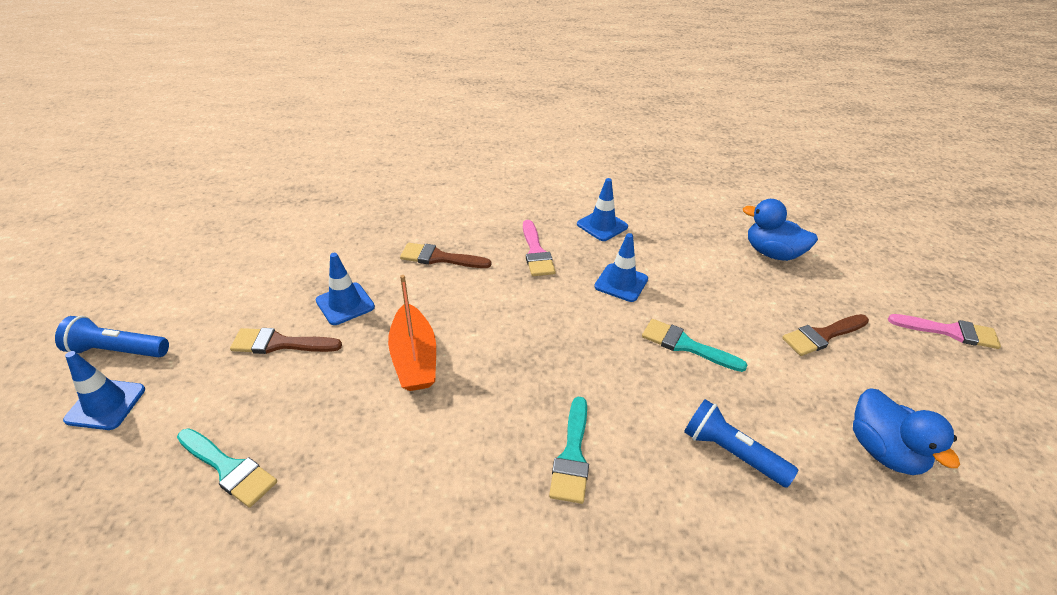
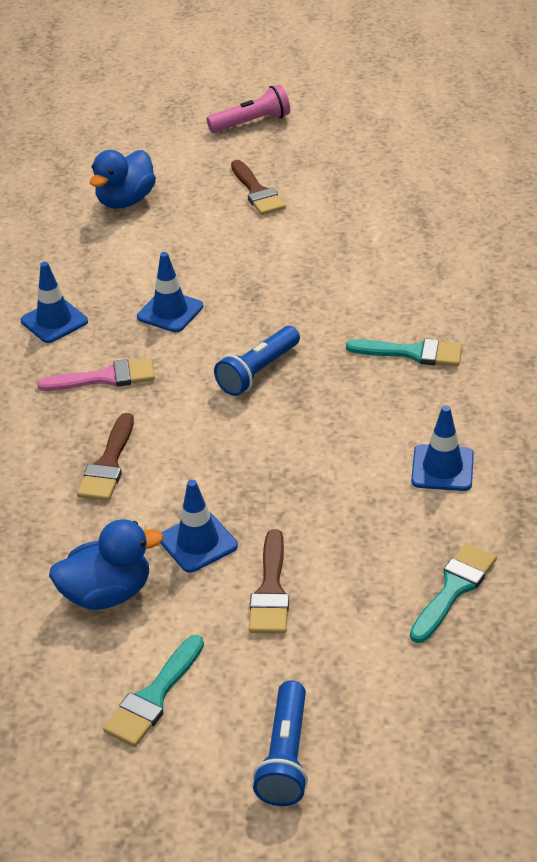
camera: 85 degrees left, 0 degrees up
blue traffic cone [63,351,145,430] -> blue traffic cone moved to [411,405,474,491]
orange boat [388,275,436,391] -> none
turquoise brush [642,319,747,372] -> turquoise brush moved to [103,635,204,747]
blue flashlight [684,399,798,488] -> blue flashlight moved to [214,326,300,396]
blue duck [853,388,960,475] -> blue duck moved to [49,519,163,610]
pink brush [888,314,1001,349] -> pink flashlight [207,84,290,133]

